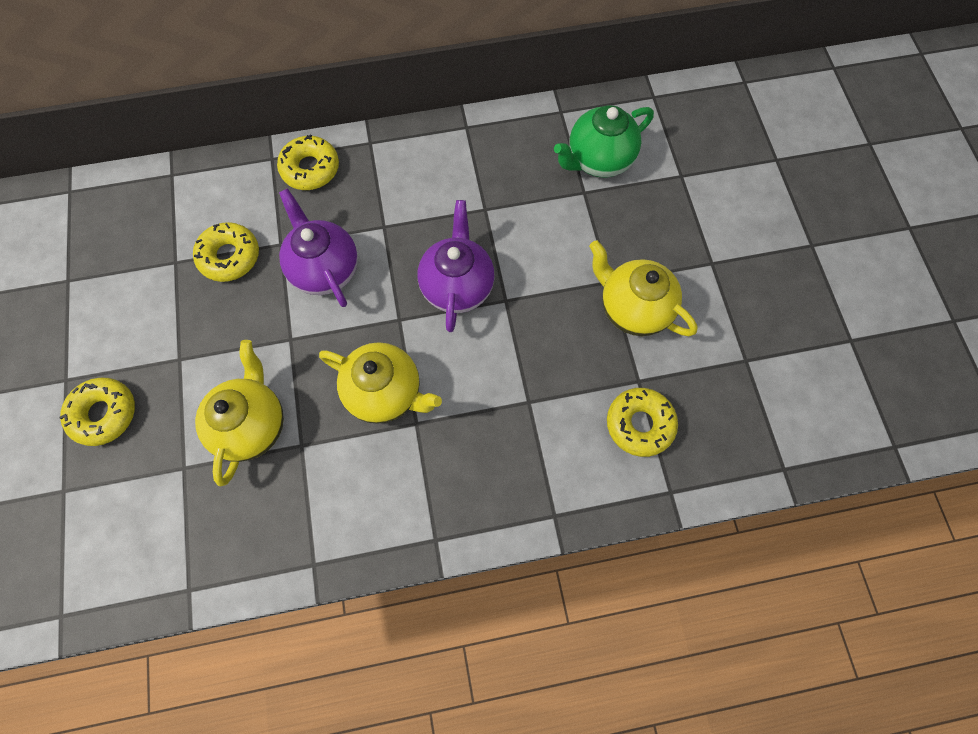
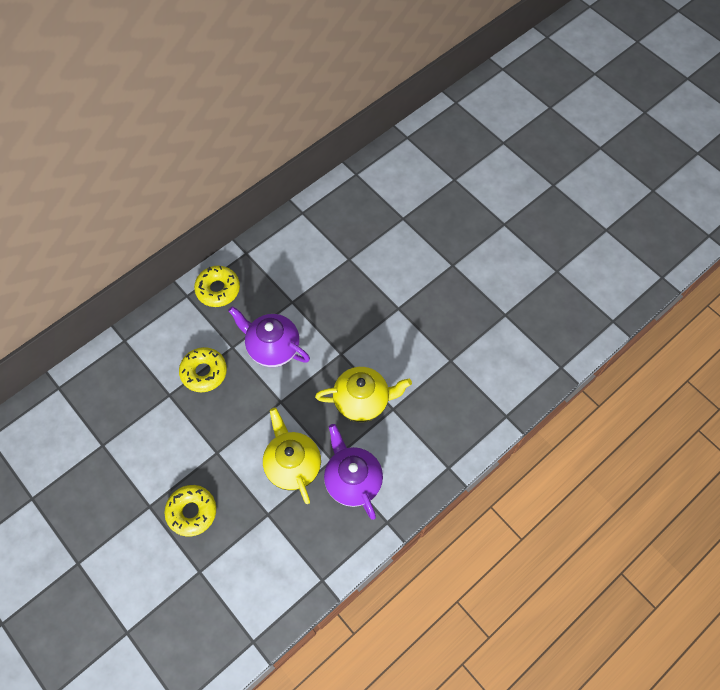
camera: 30 degrees left, 5 degrees down
purple teapot [418,200,495,332] -> purple teapot moved to [324,424,383,520]
green teapot [554,105,654,177] -> none
yellow teapot [589,240,698,336] -> none
yellow donut [607,388,678,457] -> none

